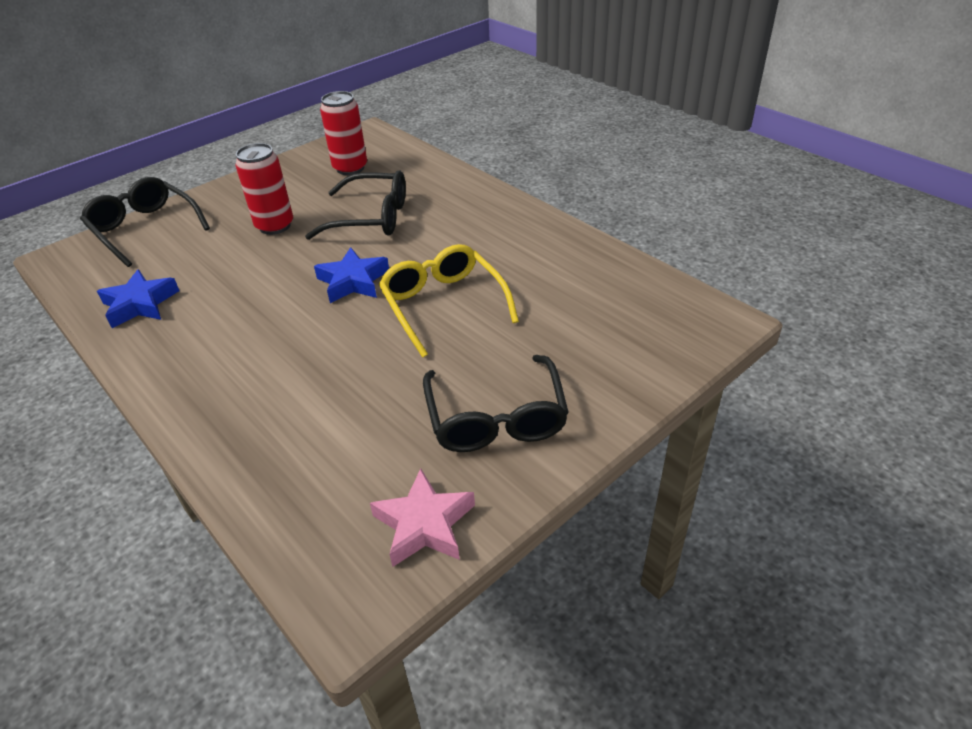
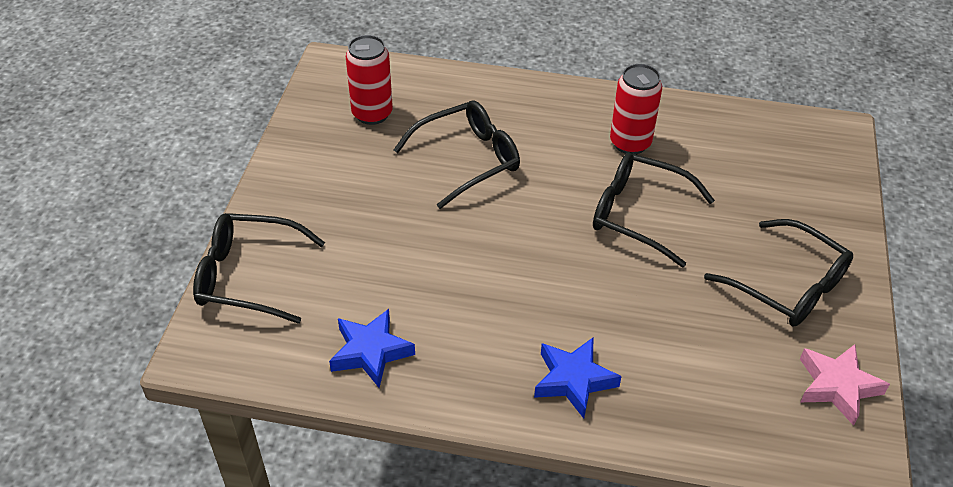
camera: 40 degrees left, 5 degrees up
red can [236,143,293,235] -> red can moved to [610,64,662,154]
blue star [314,247,389,303] -> blue star moved to [534,338,622,418]
yellow glasses [379,244,519,358] -> black glasses [593,152,715,267]

